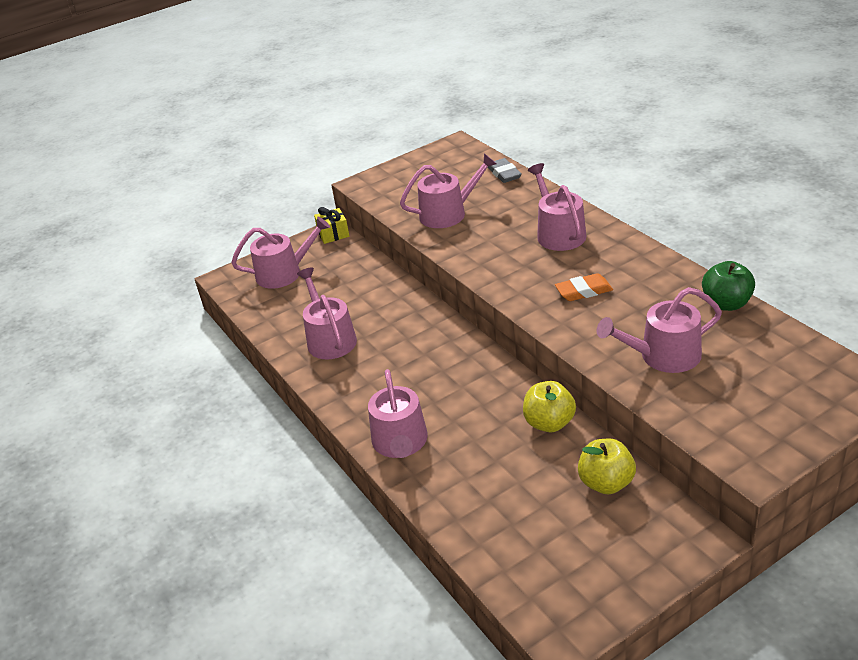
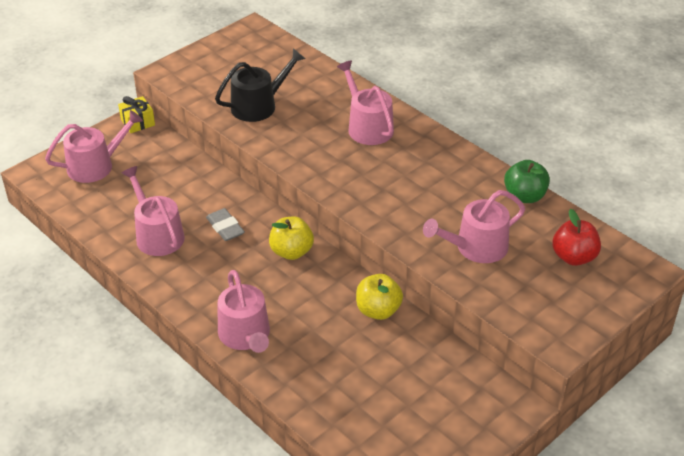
camera: 15 degrees left, 5 degrees up
pink watering can [400,153,497,228] -> black watering can [215,48,305,122]
grey eraser [487,158,522,183] -> grey eraser moved to [206,208,245,241]
orange eraser [555,273,613,301] -> none
yellow apple [578,439,636,494] -> yellow apple moved to [269,217,314,260]
none -> red apple [552,209,601,266]

